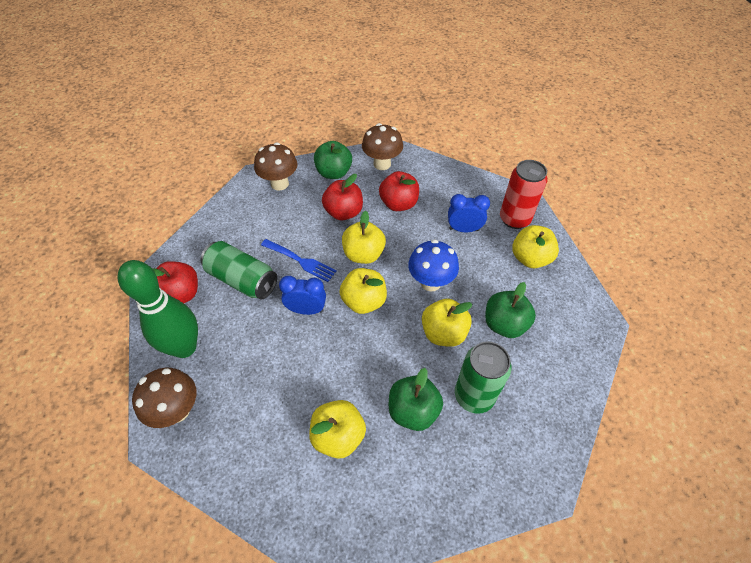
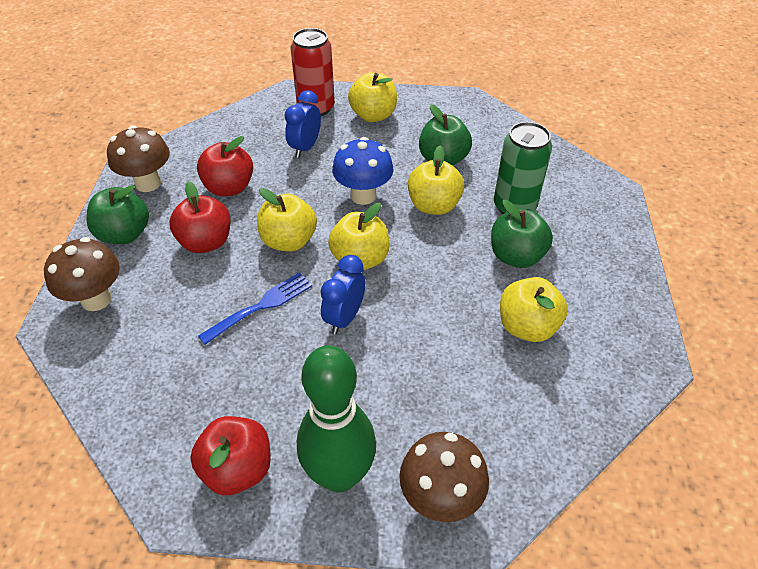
camera: 70 degrees left, 5 degrees down
green can [200,241,277,300] -> none

